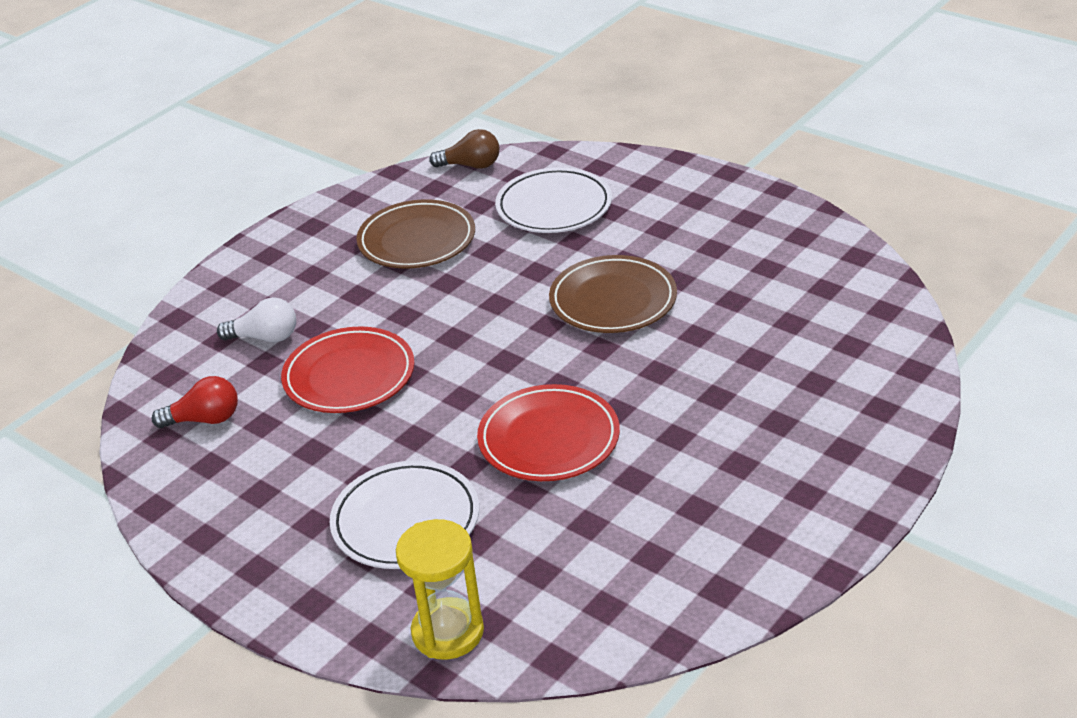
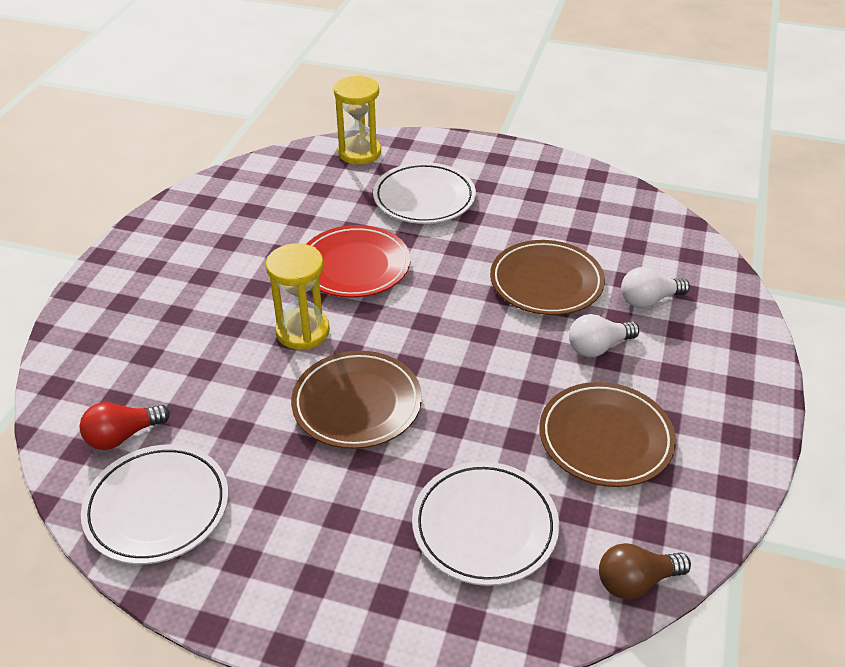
camera: 155 degrees right, 5 degrees up
red light bulb [152,376,238,428] -> red light bulb moved to [80,402,170,450]
red plate [281,326,414,413] -> brown plate [490,240,605,315]
none -> white plate [81,445,228,564]
none -> yellow hourglass [266,243,330,350]
none -> white light bulb [569,314,639,357]

